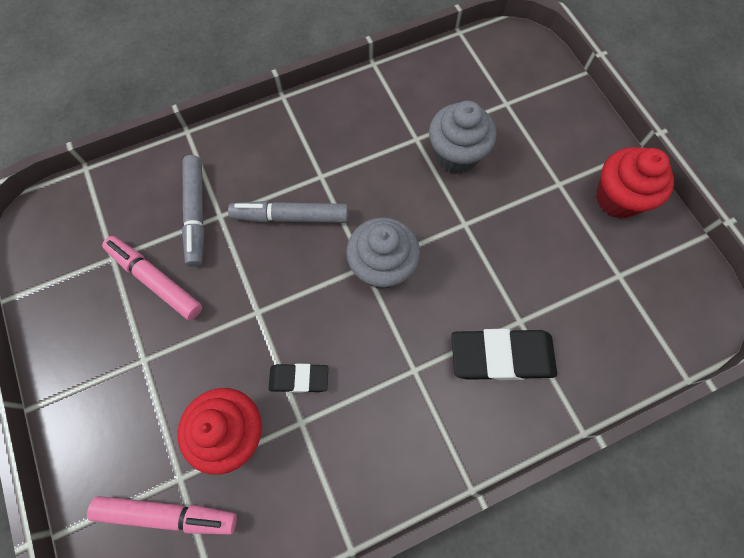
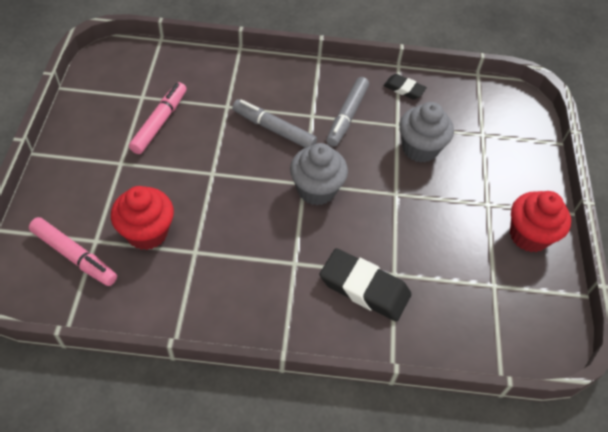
camera: 25 degrees right, 15 degrees down
pink marker [102,236,202,320] -> pink marker turned 45 degrees clockwise [129,82,187,154]
grey marker [182,155,205,267] -> grey marker moved to [326,77,369,147]
black eraser [269,364,328,393] -> black eraser moved to [384,74,427,100]

